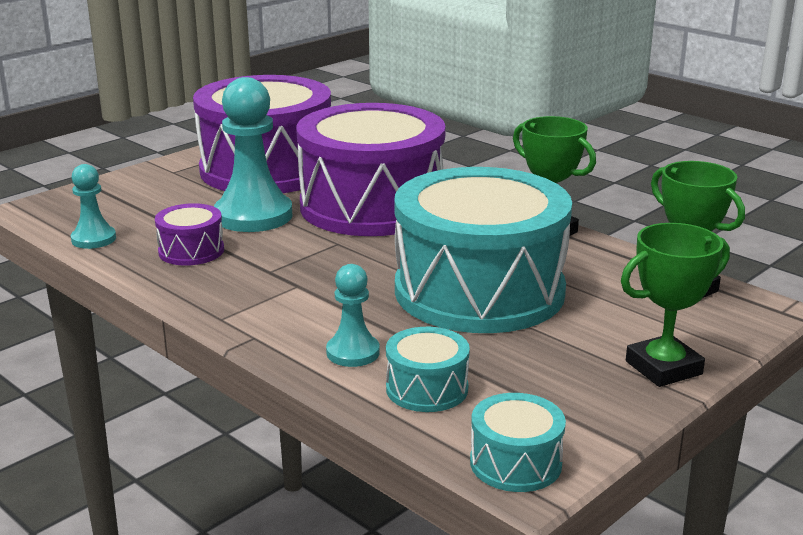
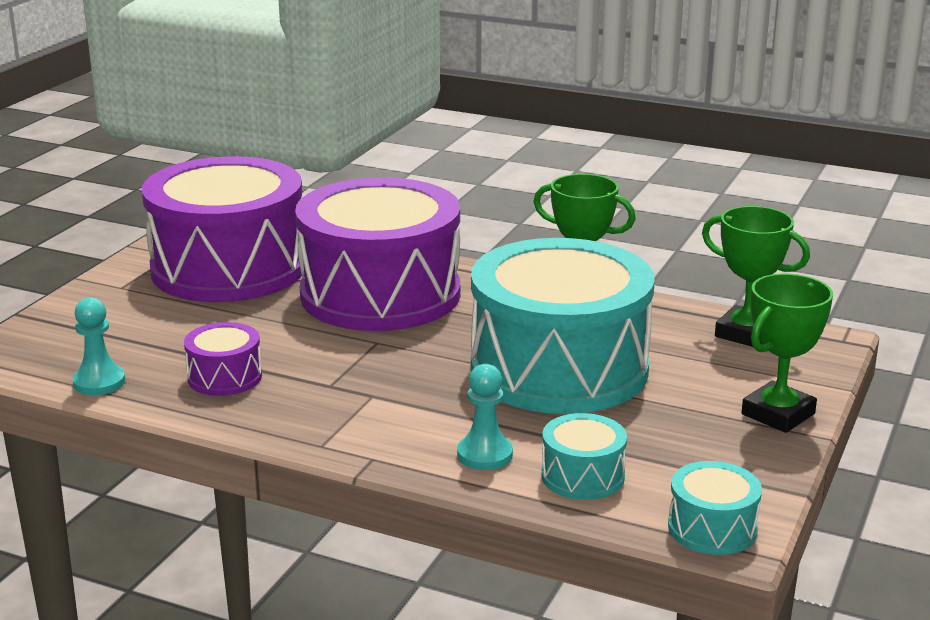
camera: 20 degrees left, 0 degrees up
turquoise pawn [214,77,292,232] -> none

